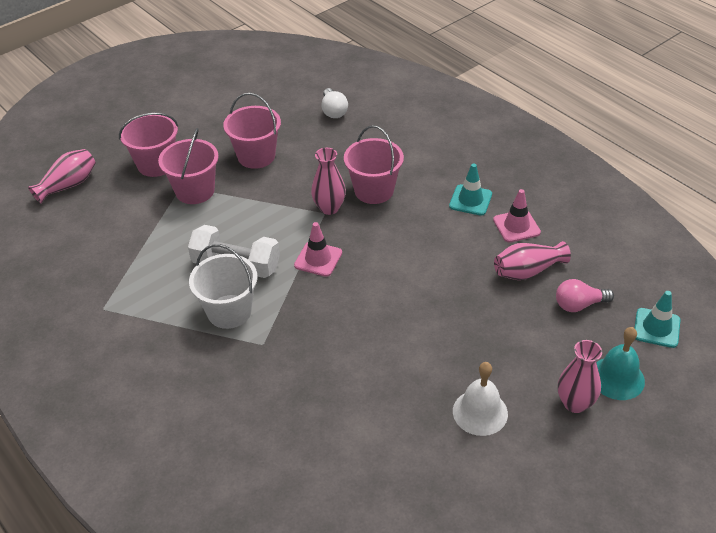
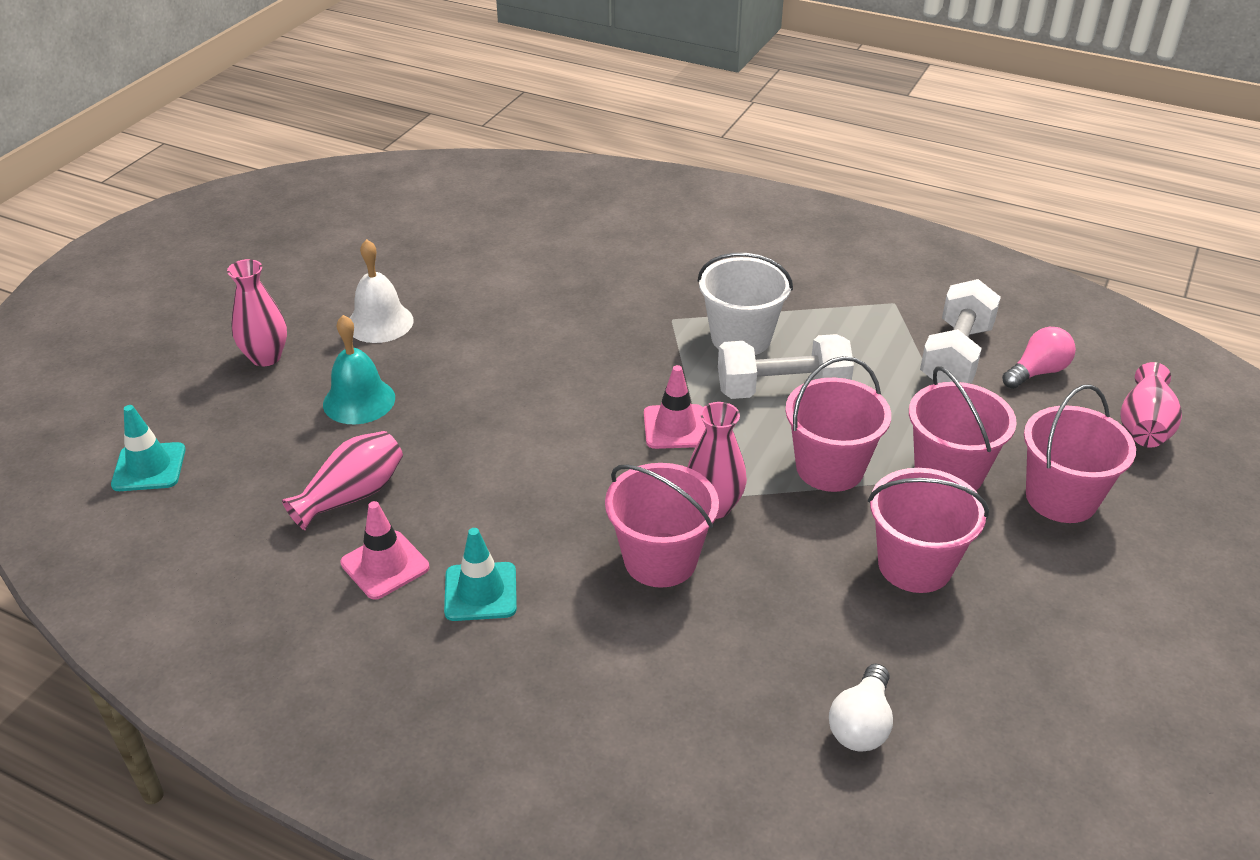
camera: 155 degrees right, 5 degrees down
white light bulb [322,88,348,118] -> white light bulb turned 120 degrees counterclockwise [829,663,893,752]
pink light bulb [556,279,614,312] -> pink light bulb moved to [1002,327,1076,389]
turquoise bell [596,327,645,400] -> turquoise bell moved to [323,315,395,424]
none -> pink bucket [785,356,891,492]
none -> white dumbbell [920,279,1001,383]

